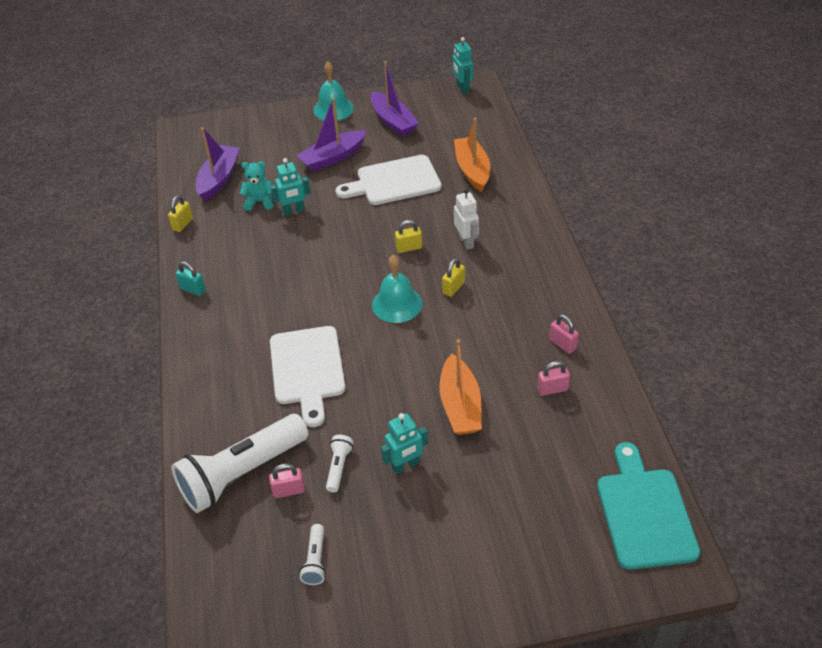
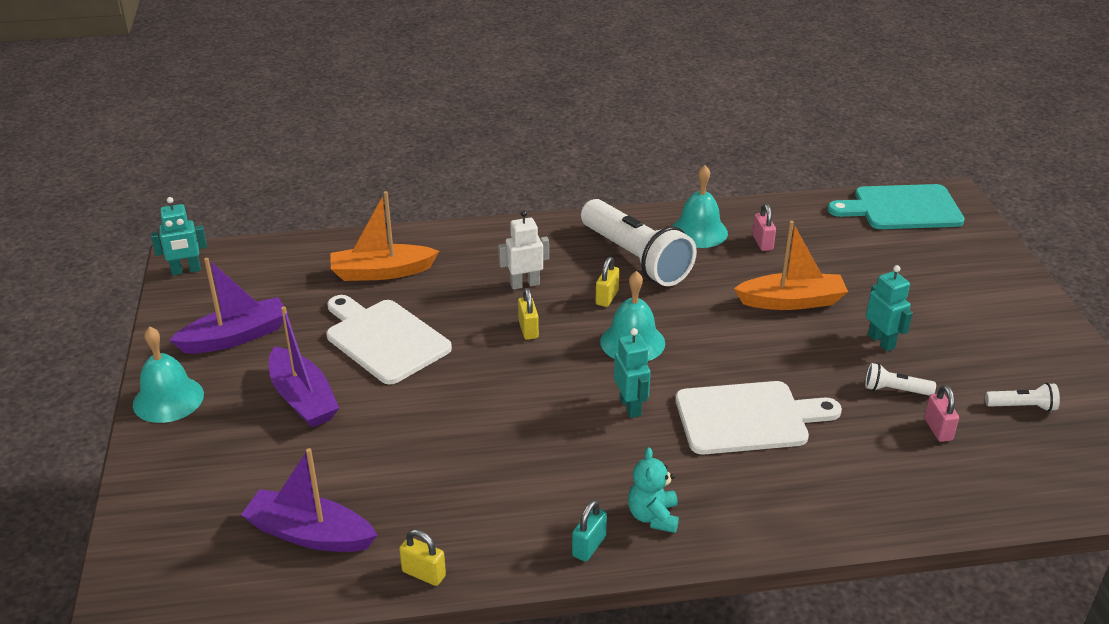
camera: 90 degrees left, 10 degrees down
white flashlight [171,414,308,513] -> white flashlight moved to [581,199,697,286]
turquoise teddy bear [239,161,273,211] -> turquoise teddy bear moved to [628,447,679,533]
turquoise robot [270,158,310,216] -> turquoise robot moved to [614,328,651,418]
white cutting board [336,155,442,205] -> white cutting board turned 150 degrees clockwise [326,295,452,385]
yellow padlock [442,258,465,297] -> yellow padlock turned 75 degrees clockwise [596,257,620,307]
pink padlock [549,315,579,354] -> turquoise bell [671,165,728,248]

